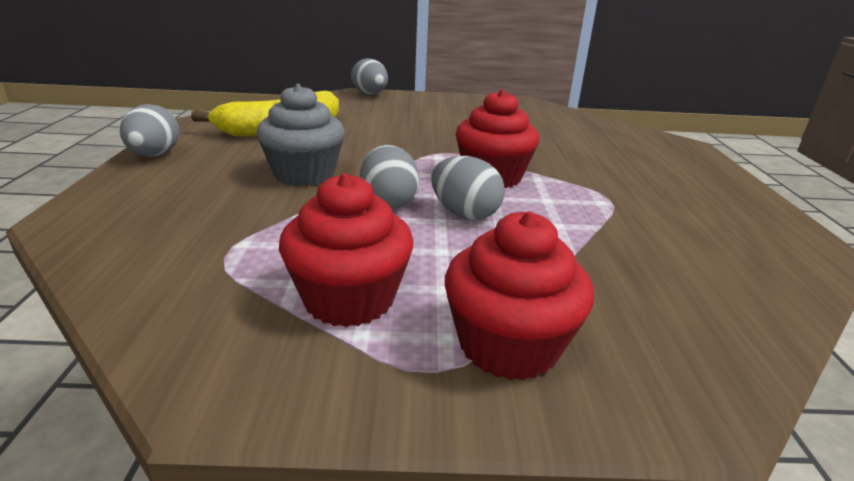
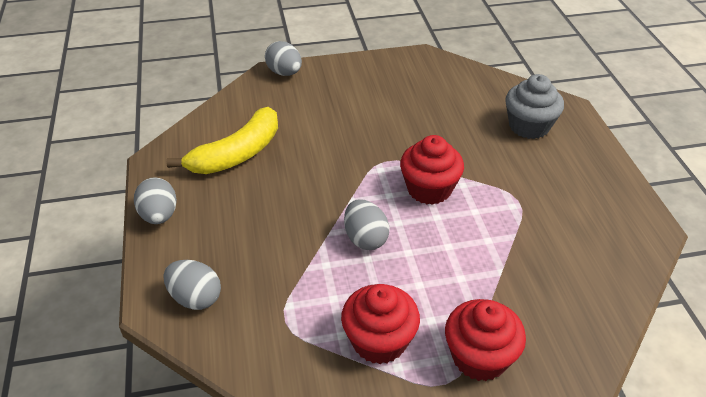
camera: 10 degrees left, 15 degrees up
grey cupcake [257,84,345,186] -> grey cupcake moved to [505,74,564,139]
grey egg [431,156,505,220] -> grey egg moved to [163,260,221,310]

